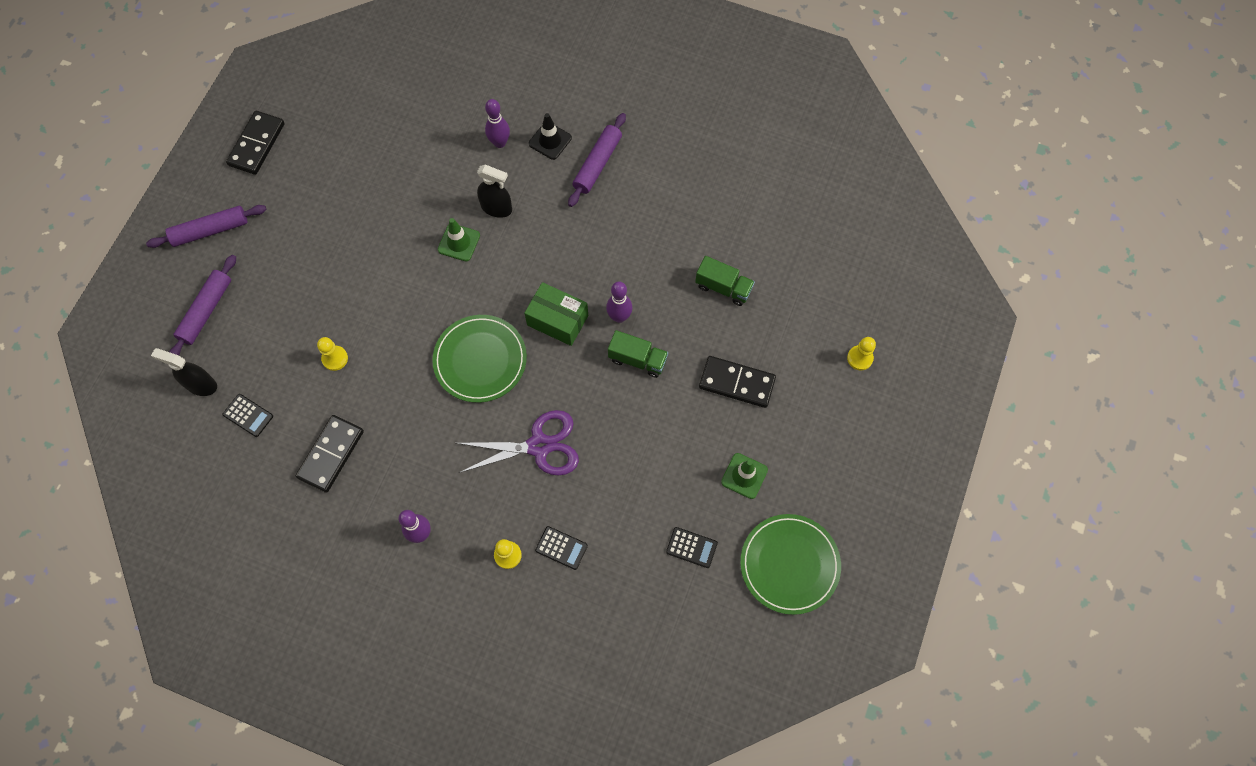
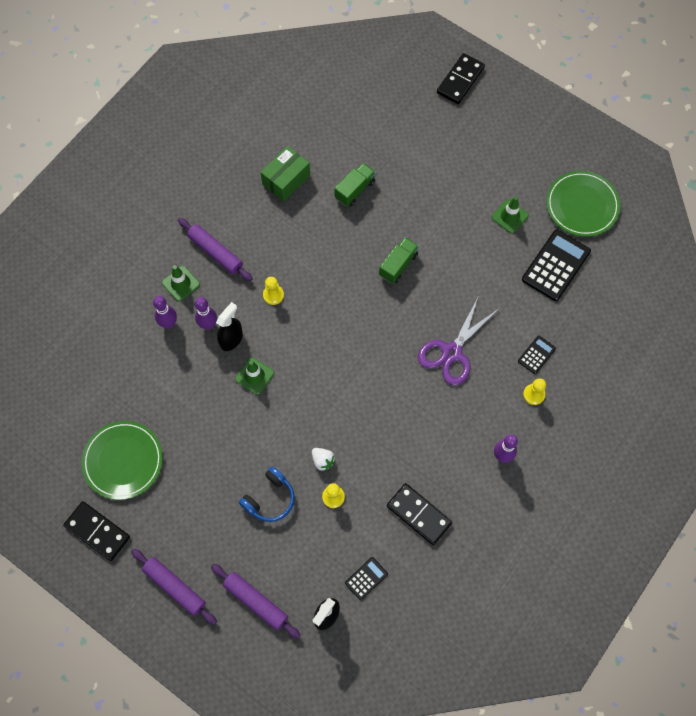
camera: 75 degrees left, 0 degrees up
purple rolling pin [146,205,267,248] -> purple rolling pin turned 45 degrees counterclockwise [131,549,217,625]
green plate [432,315,527,403] -> green plate moved to [81,421,163,500]
purple scissors [457,410,579,476] -> purple scissors turned 150 degrees counterclockwise [418,298,498,386]
green box [524,282,588,346] -> green box moved to [260,146,310,201]
black traffic cone [529,113,572,160] -> green traffic cone [162,265,200,301]
purple bowling pin [606,282,632,323] -> purple bowling pin moved to [195,297,217,330]
black calculator [666,527,718,568] -> black calculator [522,229,591,301], size x1.95
black domino [699,356,776,408] -> black domino moved to [437,53,485,104]
yellow pawn [847,337,876,370] -> yellow pawn moved to [263,277,284,305]
none -> blue headphones [239,466,295,522]
none -> white strawberry [312,448,335,472]

